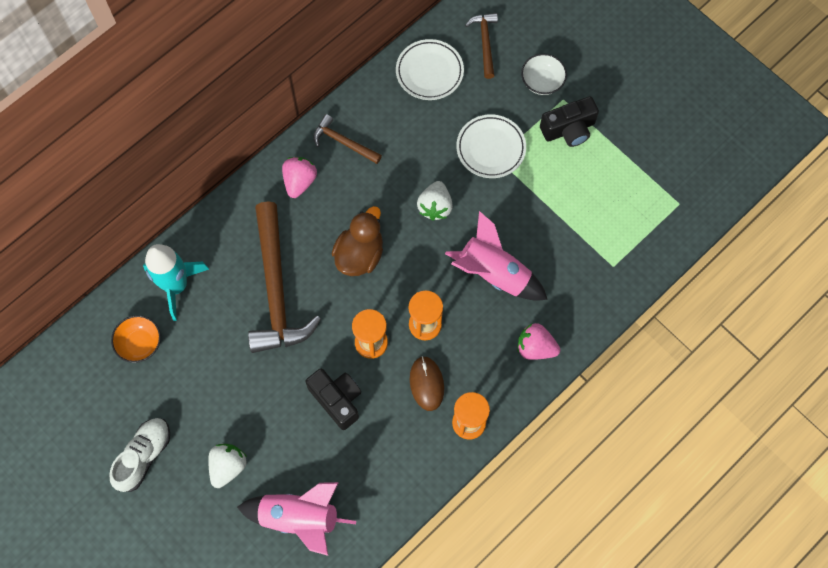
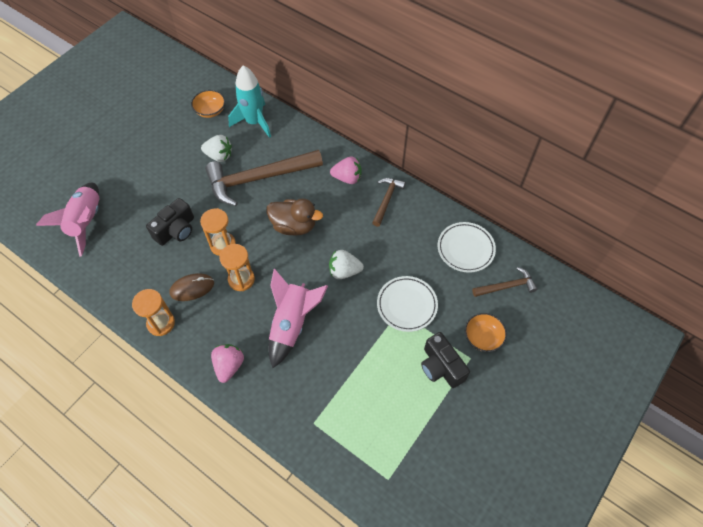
camera: 80 degrees right, 10 degrees down
white shoe [110,418,170,492] -> none
white strawberry [208,444,247,488] -> white strawberry moved to [201,135,232,162]
white bowl [521,54,567,95] -> orange bowl [465,313,507,352]

